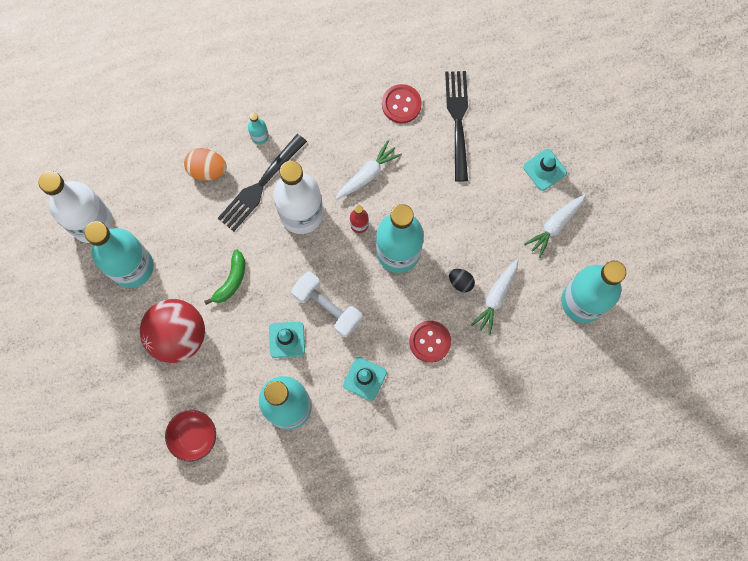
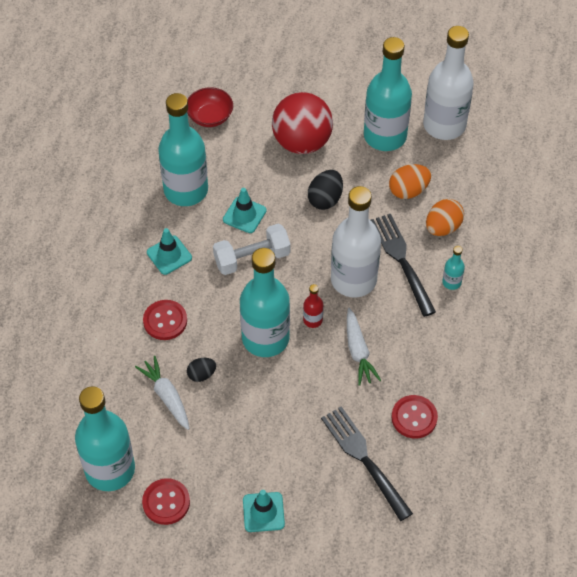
camera: 120 degrees right, 20 degrees down
green banana [204,249,245,305] -> black egg [308,170,343,210]
black fork [445,71,468,182] -> black fork turned 150 degrees counterclockwise [321,406,413,521]
white carrot [524,194,586,258] -> none
none -> red button [142,478,190,525]
none -> orange egg [389,164,431,199]

